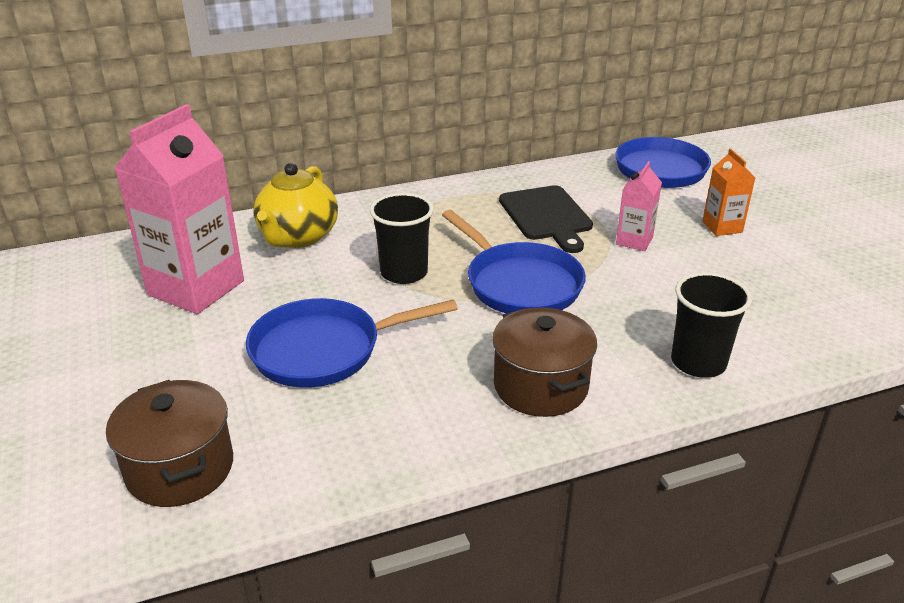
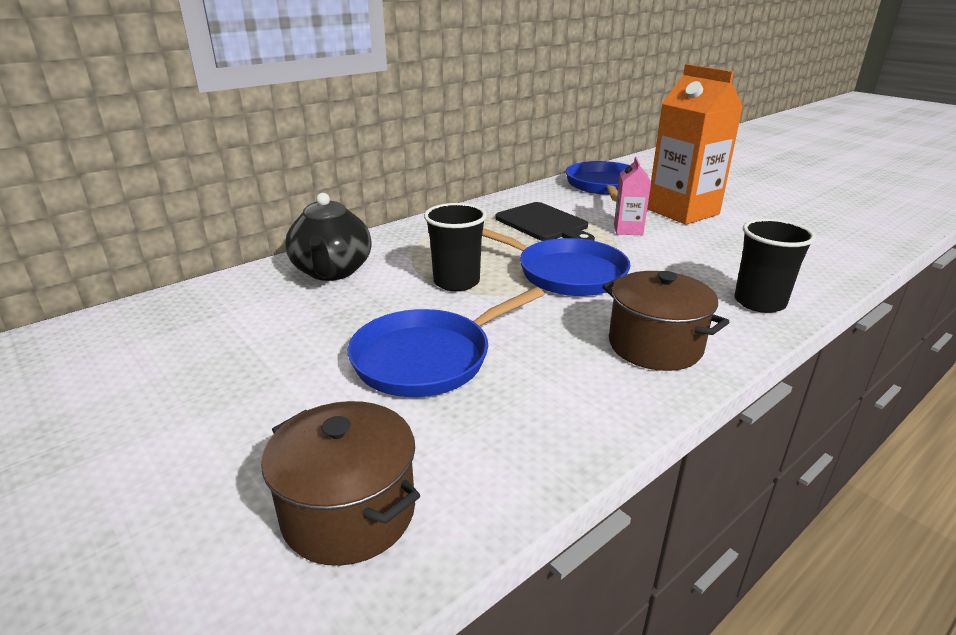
camera: 20 degrees left, 5 degrees down
pink carton [114,104,244,314] -> none
yellow teapot [253,163,338,248] -> black teapot [285,193,371,281]
orange carton [702,149,755,236] -> orange carton [647,64,743,225], size x2.06

